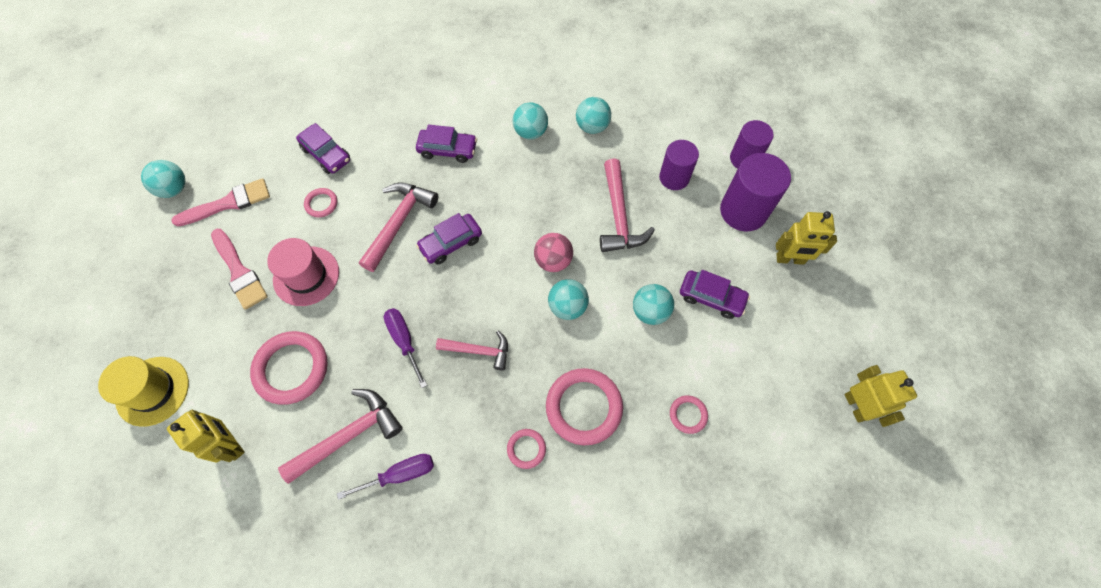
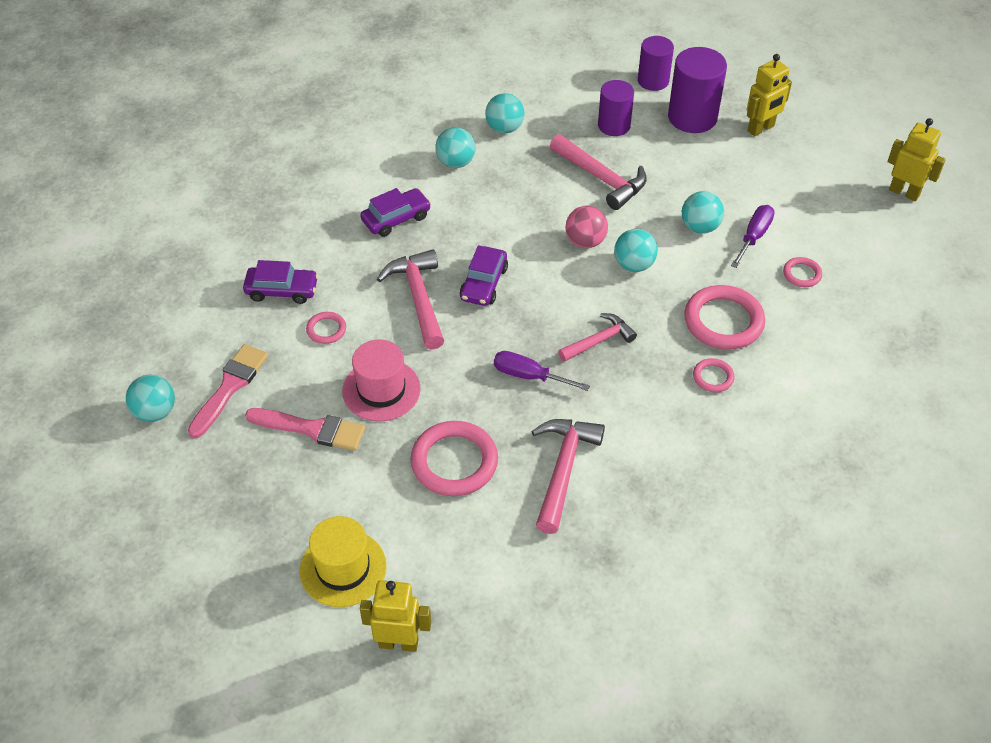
camera: 40 degrees left, 15 degrees down
yellow robot [167,409,245,463] -> yellow robot moved to [360,580,431,652]
purple screwdriver [337,454,434,500] -> purple screwdriver moved to [731,205,775,268]
purple car [680,270,750,319] -> none

